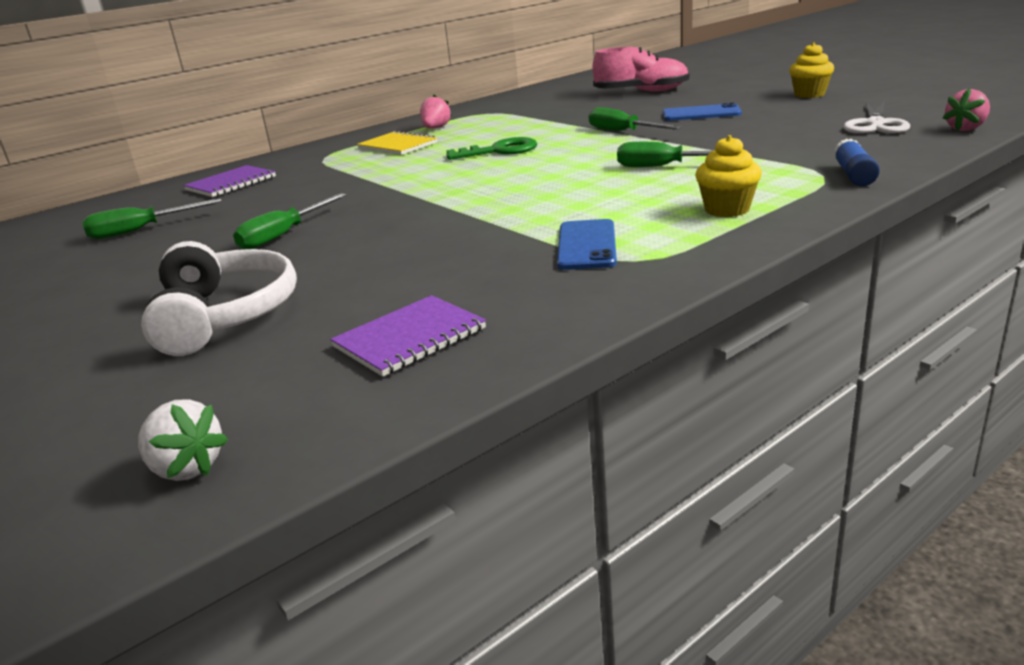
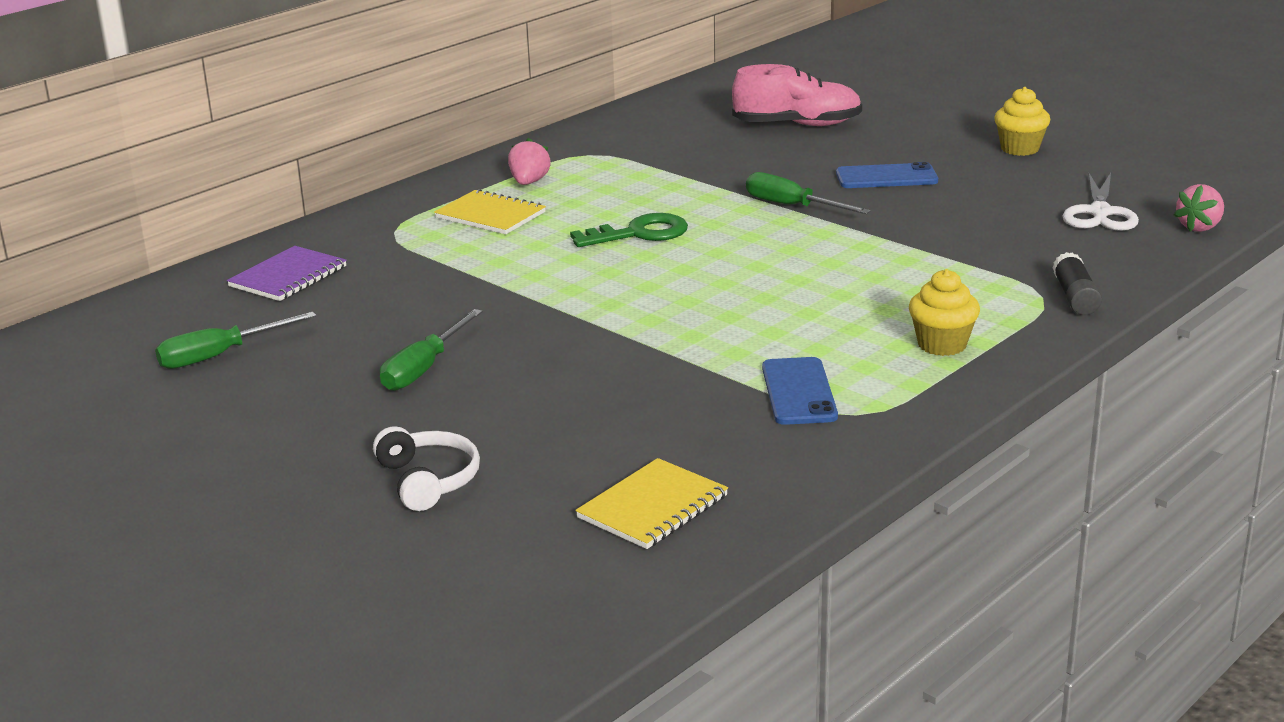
camera: 10 degrees left, 0 degrees up
white strawberry [138,399,228,481] -> none
white headphones [141,241,297,356] -> white headphones [373,426,480,511], size x0.63
purple notebook [330,295,486,377] -> yellow notebook [575,458,728,549]
green screwdriver [617,142,749,167] -> none
blue glue stick [833,138,880,186] -> black glue stick [1053,252,1102,315]

